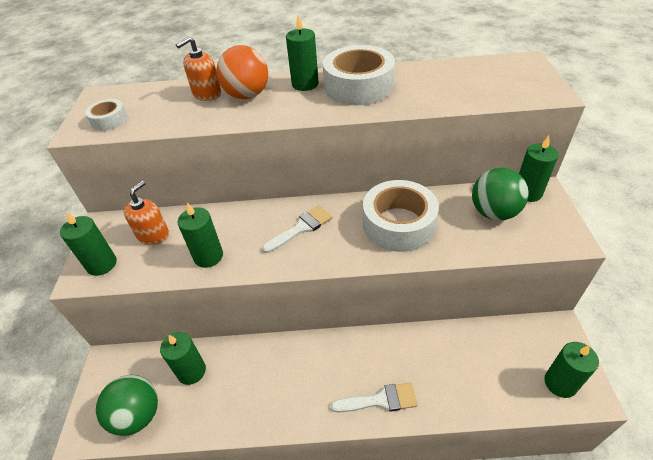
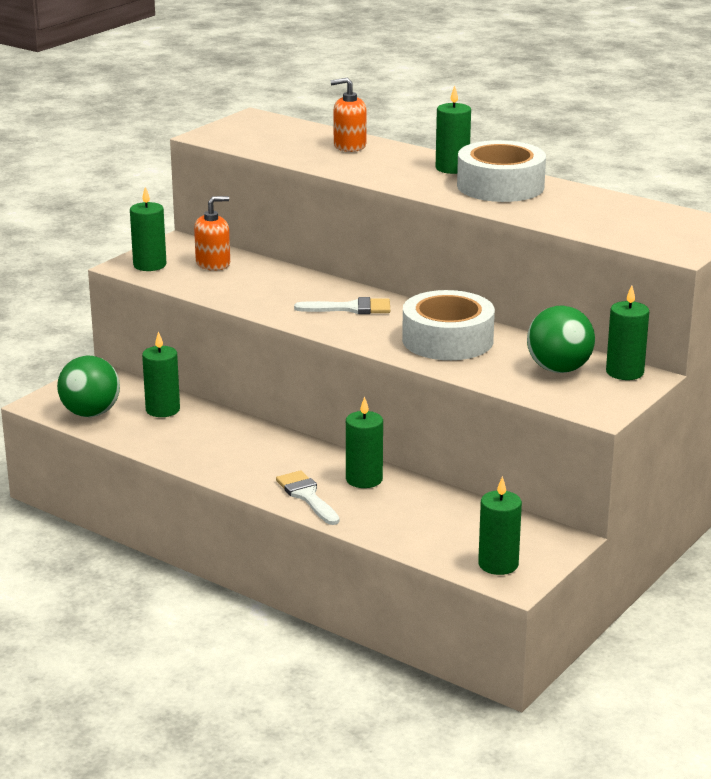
camera: 35 degrees right, 20 degrees down
white tape [85,99,128,131] -> none
green candle [178,203,223,268] -> green candle moved to [346,396,383,488]
orange ball [216,45,268,99] -> none
white brush [331,382,418,412] -> white brush turned 150 degrees counterclockwise [276,470,339,525]

